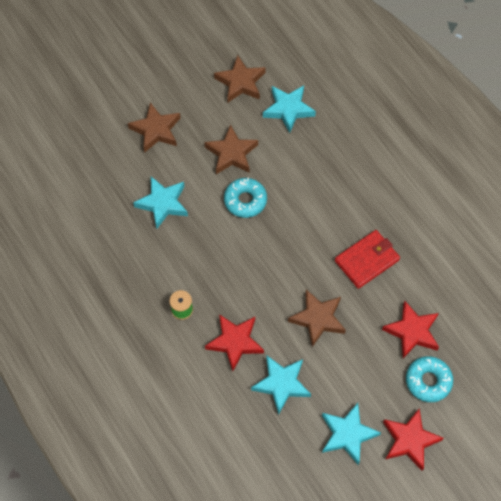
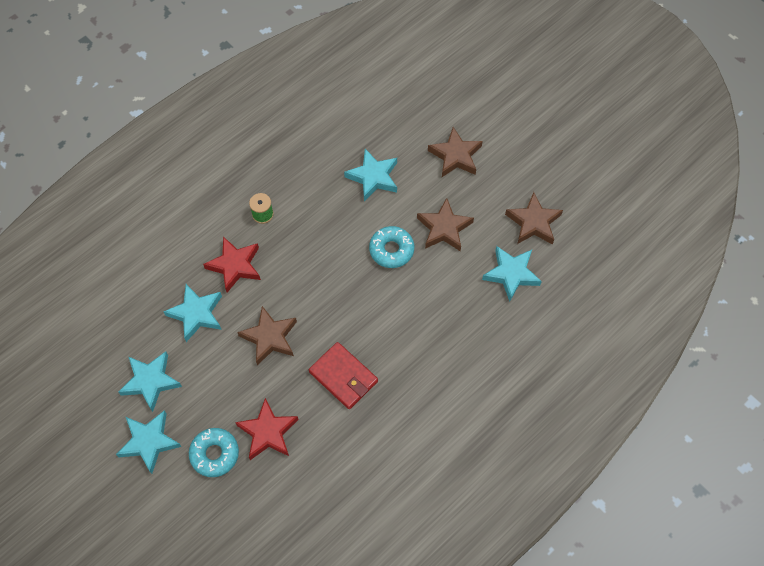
camera: 80 degrees right, 0 degrees up
red star [383,408,444,471] -> turquoise star [116,411,182,474]

